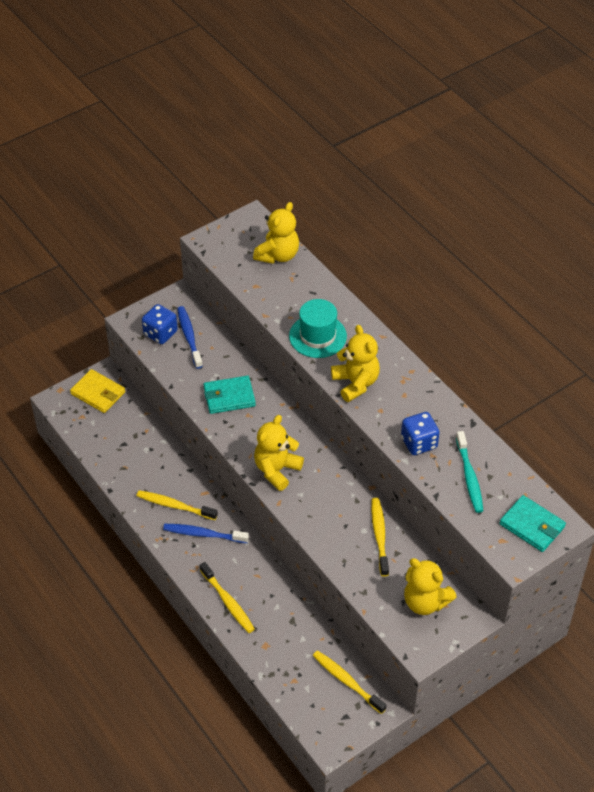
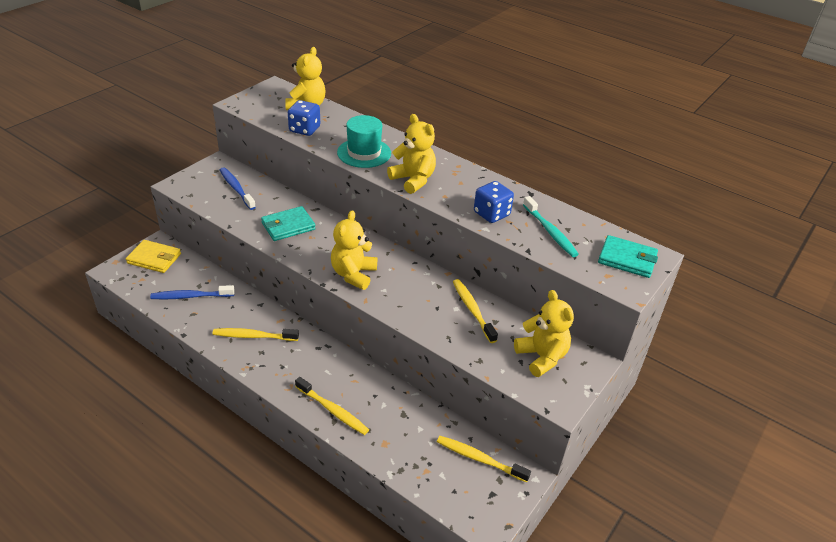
camera: 20 degrees left, 10 degrees down
blue dice [142,304,178,344] -> blue dice moved to [288,100,320,136]
blue toothbrush [163,524,249,543] -> blue toothbrush moved to [150,285,235,300]
yellow teddy bear [404,558,457,615] -> yellow teddy bear turned 135 degrees counterclockwise [514,290,574,377]

